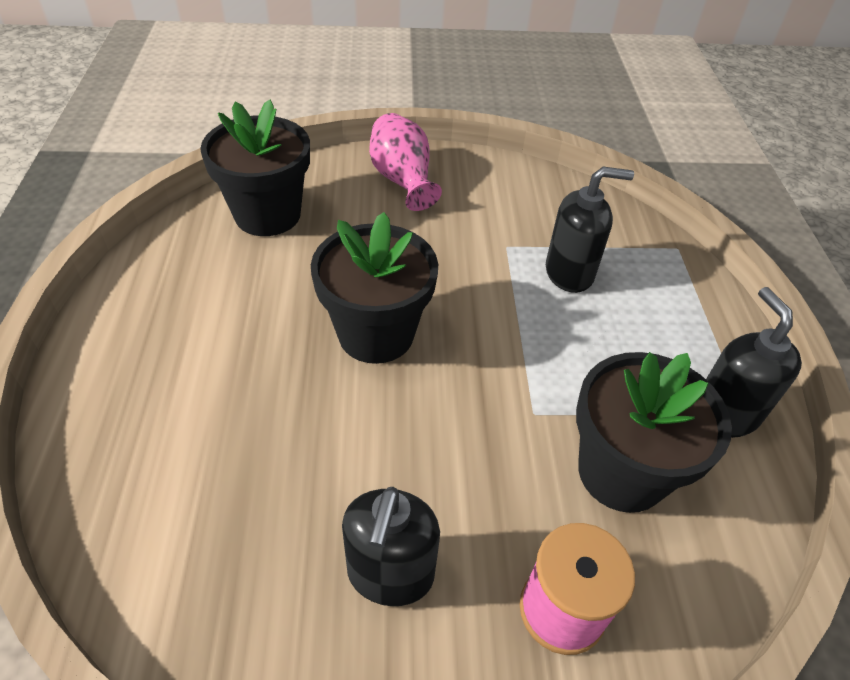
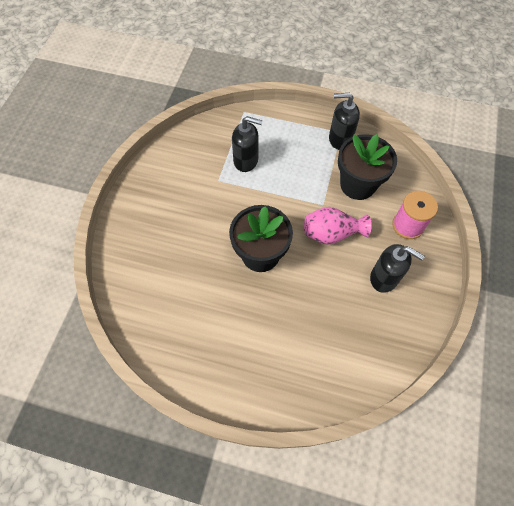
camera: 70 degrees left, 15 degrees up
black flower pot [200,100,310,236] -> none
pink vase [369,113,442,211] -> pink vase moved to [304,207,372,244]
black soap dispenser [546,167,634,293] -> black soap dispenser turned 90 degrees clockwise [232,116,263,172]

